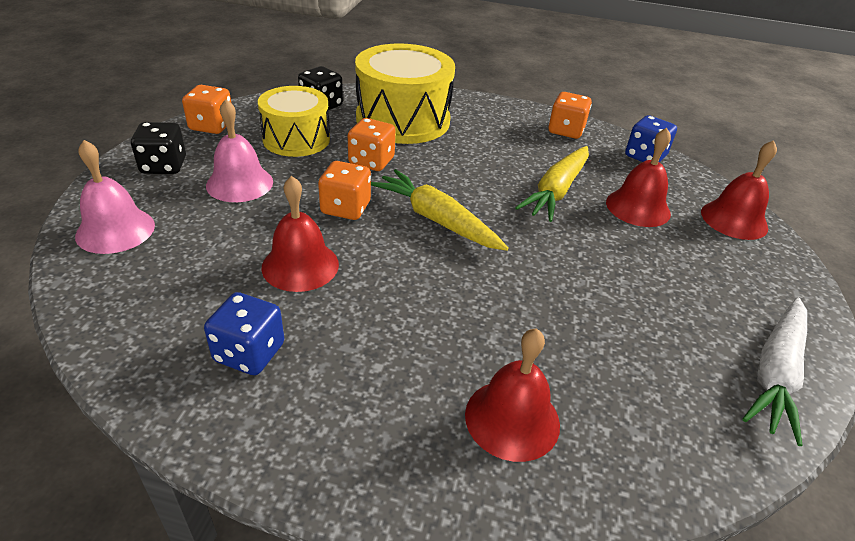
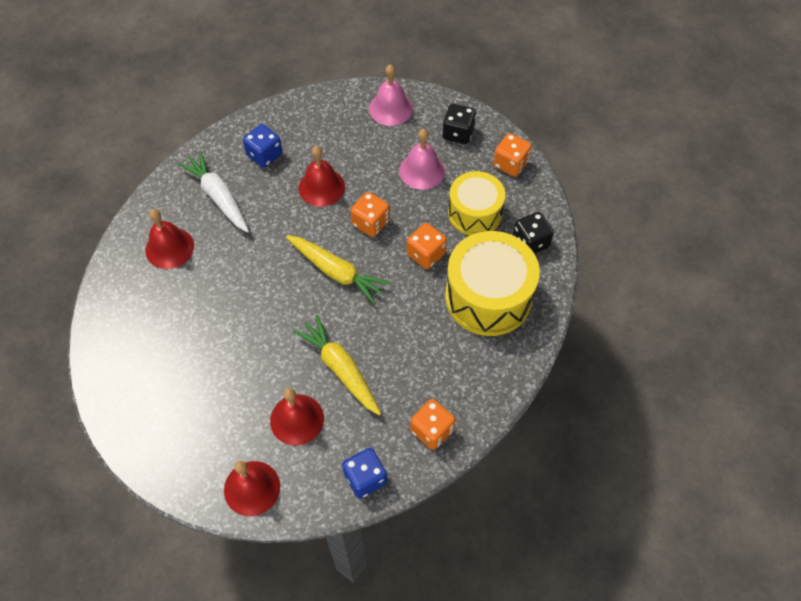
camera: 115 degrees right, 20 degrees up
yellow carrot [371,169,509,251] -> yellow carrot turned 60 degrees clockwise [286,235,390,304]
white carrot [743,297,807,446] -> white carrot moved to [178,151,249,233]

